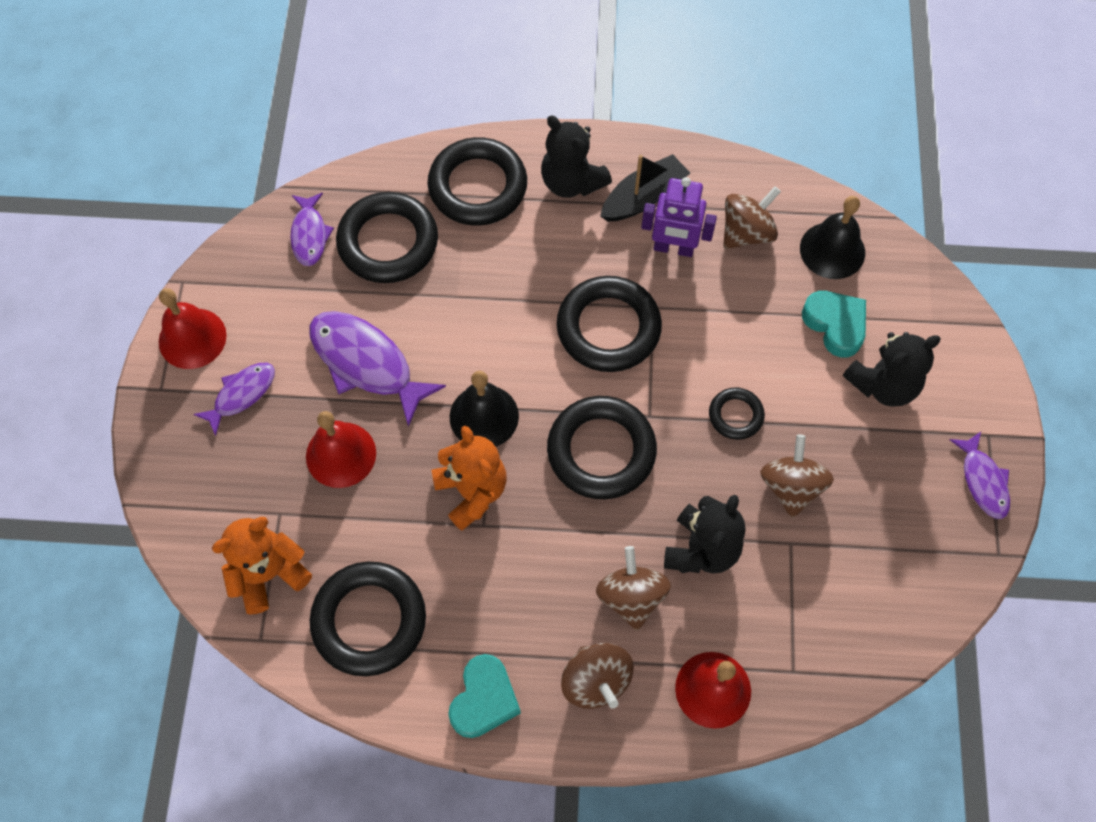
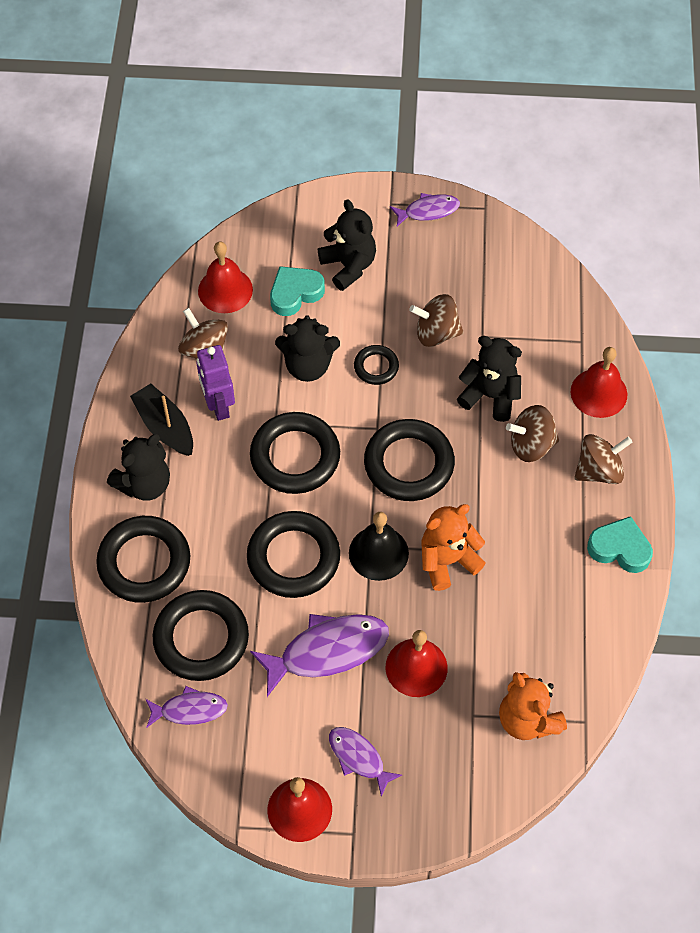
camera: 90 degrees left, 5 degrees down
purple fish [309,311,446,427] -> purple fish turned 150 degrees counterclockwise [250,614,389,697]
black ring [310,561,426,676] -> black ring moved to [247,511,340,598]
purple robot [641,177,717,257] -> purple robot turned 150 degrees clockwise [196,345,235,421]
black bell [800,196,865,279] -> red bell [198,242,253,313]
none -> black teddy bear [275,315,340,382]

